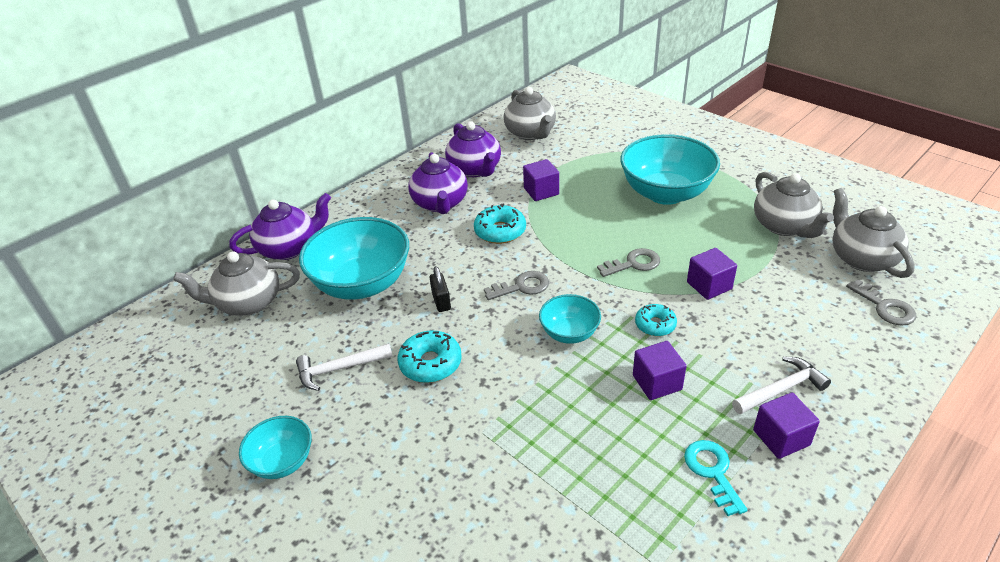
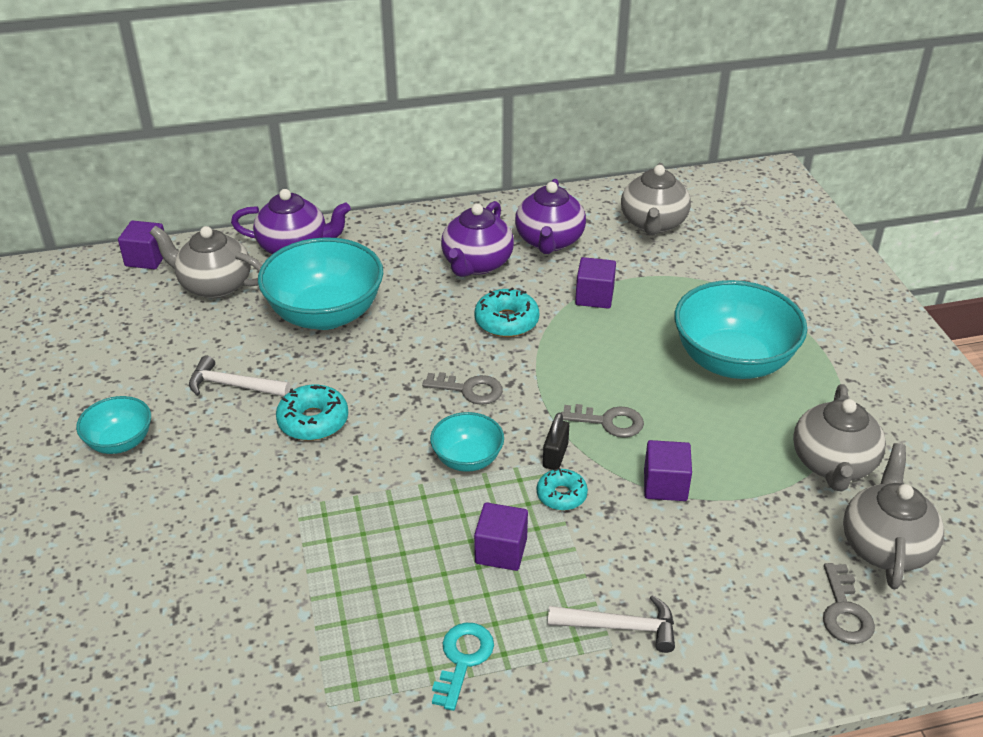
camera: 30 degrees right, 0 degrees up
black padlock [430,266,451,312] -> black padlock moved to [543,413,569,470]
purple cube [753,393,820,459] -> purple cube moved to [118,221,164,269]

